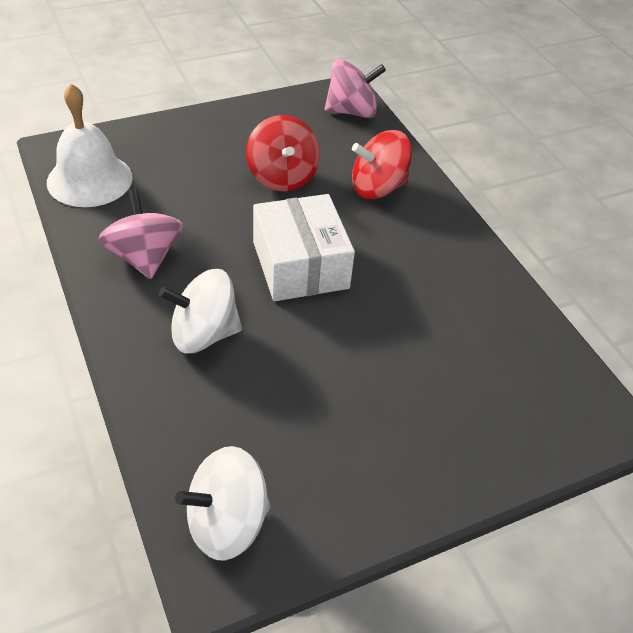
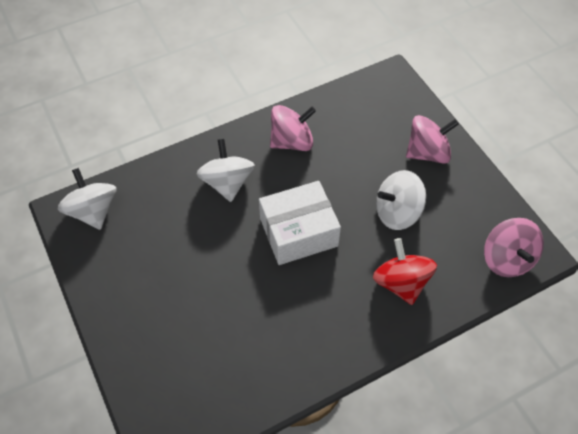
camera: 90 degrees right, 10 degrees up
white bell [47,84,133,207] -> none
red spinning top [246,115,320,191] -> white spinning top [376,170,426,230]
none -> pink spinning top [406,115,459,164]

